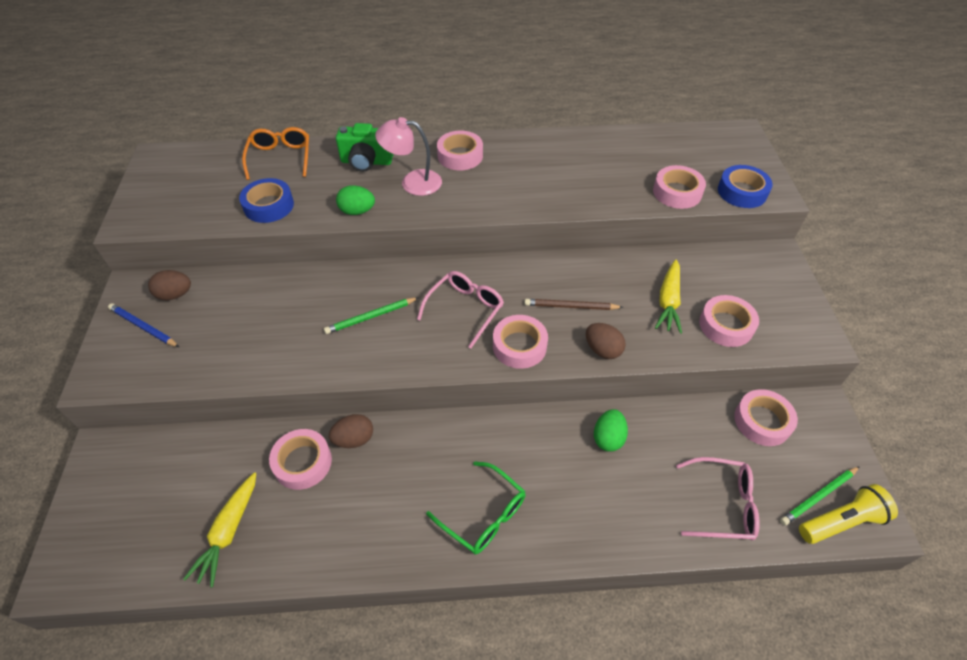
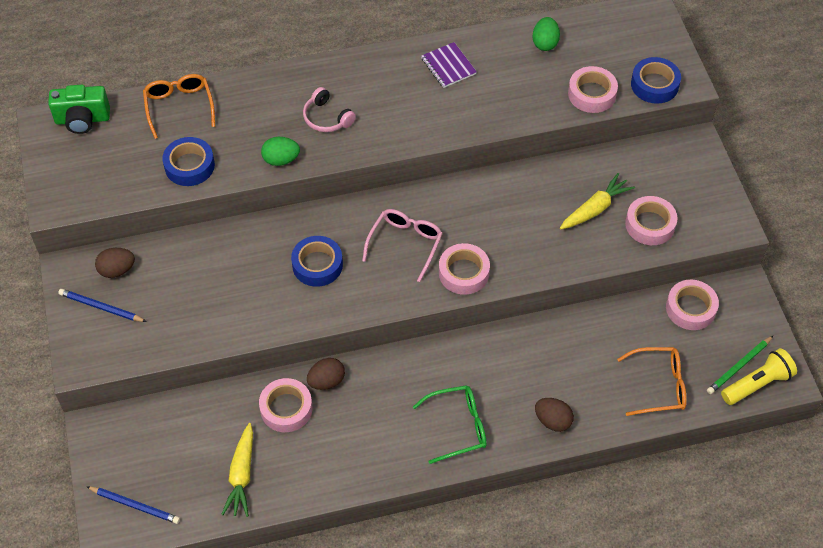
camera: 10 degrees left, 5 degrees up
green pencil [324,297,419,334] -> blue tape [291,236,343,287]
green camera [336,123,393,172] -> green camera moved to [48,85,110,134]
pink lamp [375,117,442,196] -> pink headphones [303,87,356,132]
green glasses [426,461,526,555] -> green glasses turned 45 degrees counterclockwise [413,385,487,464]
pink tape [437,131,483,170] -> none
brown pencil [525,299,623,310] -> none
brown egg [586,323,626,359] -> brown egg moved to [535,398,574,432]
green egg [594,409,628,452] -> green egg moved to [532,17,560,51]
yellow carrot [655,259,682,334] -> yellow carrot turned 135 degrees counterclockwise [560,173,635,229]
pink glasses [676,457,760,540] -> orange glasses [617,347,687,416]
none -> blue pencil [86,486,180,524]
none -> purple notebook [421,42,477,88]

